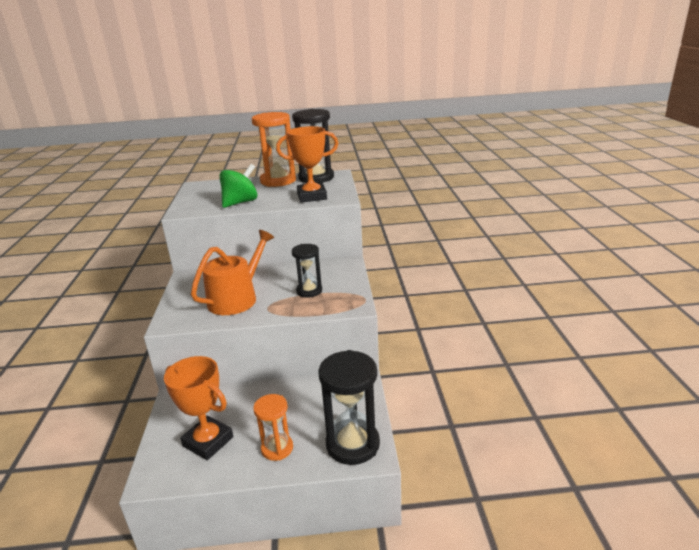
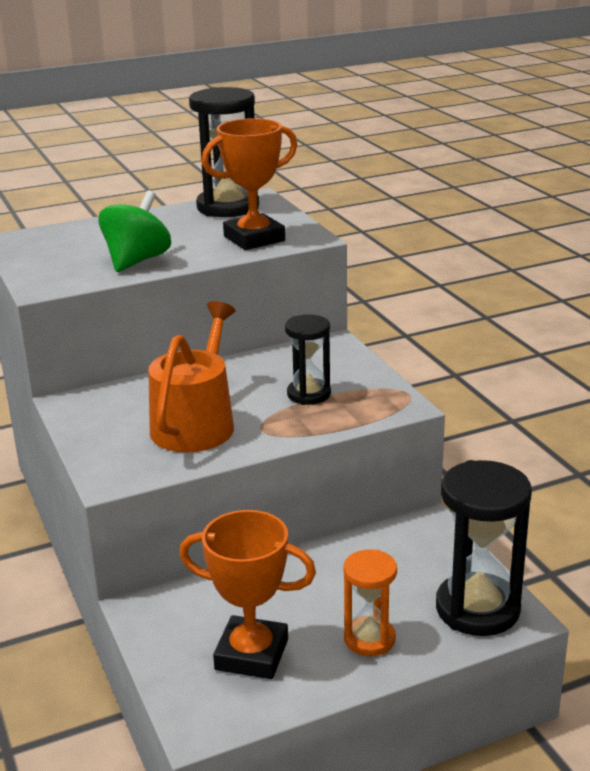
camera: 20 degrees left, 0 degrees up
orange hourglass [252,112,296,187] -> none

